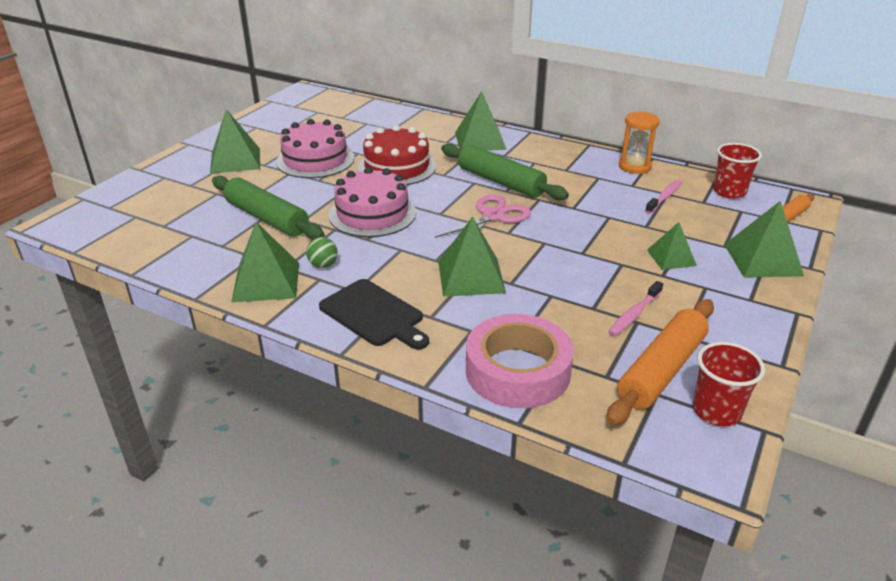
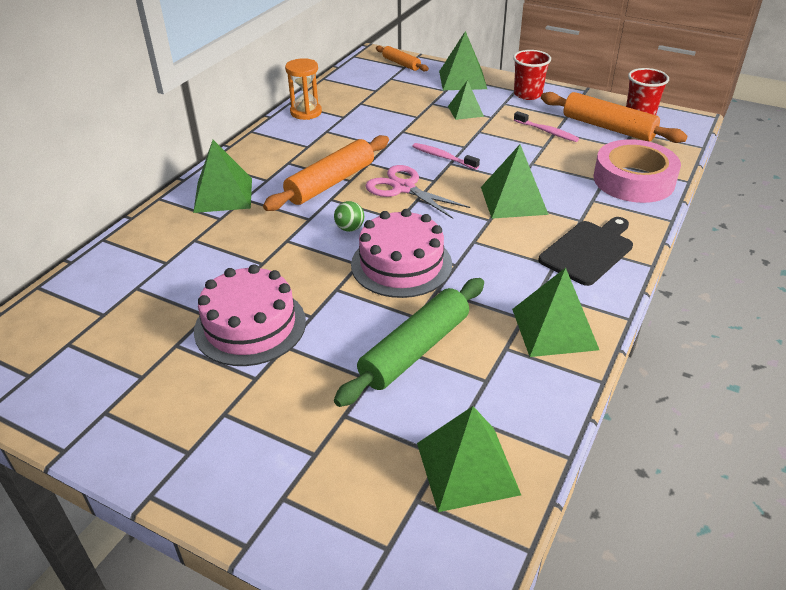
camera: 90 degrees left, 5 degrees up
green pyramid [210,109,260,174] -> green pyramid moved to [417,406,521,512]
green ball [306,237,338,268] -> green ball moved to [334,201,364,232]
red cake [358,125,436,185] -> none
green rolling pin [441,144,569,200] -> orange rolling pin [263,135,389,211]
pink toothbrush [645,180,682,214] -> pink toothbrush moved to [412,143,480,170]
red cup [713,143,762,199] -> red cup moved to [513,50,551,100]

